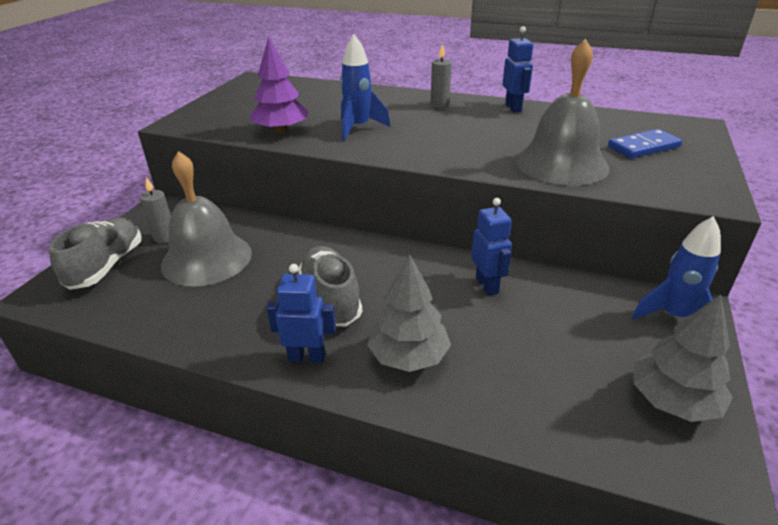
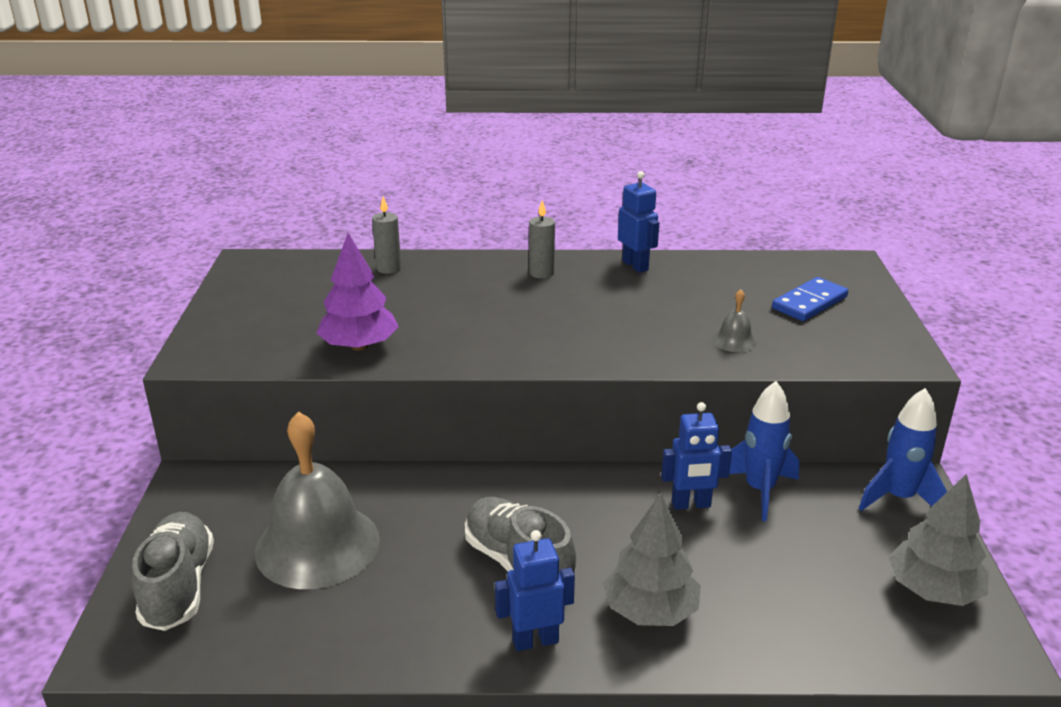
camera: 20 degrees left, 5 degrees down
grey candle [140,177,171,243] -> grey candle moved to [372,196,401,274]
blue rocket [340,34,390,141] -> blue rocket moved to [729,381,800,521]
blue robot [471,198,512,296] -> blue robot turned 120 degrees clockwise [661,402,732,510]
grey bell [516,39,609,186] -> grey bell [712,289,757,352], size x0.41

